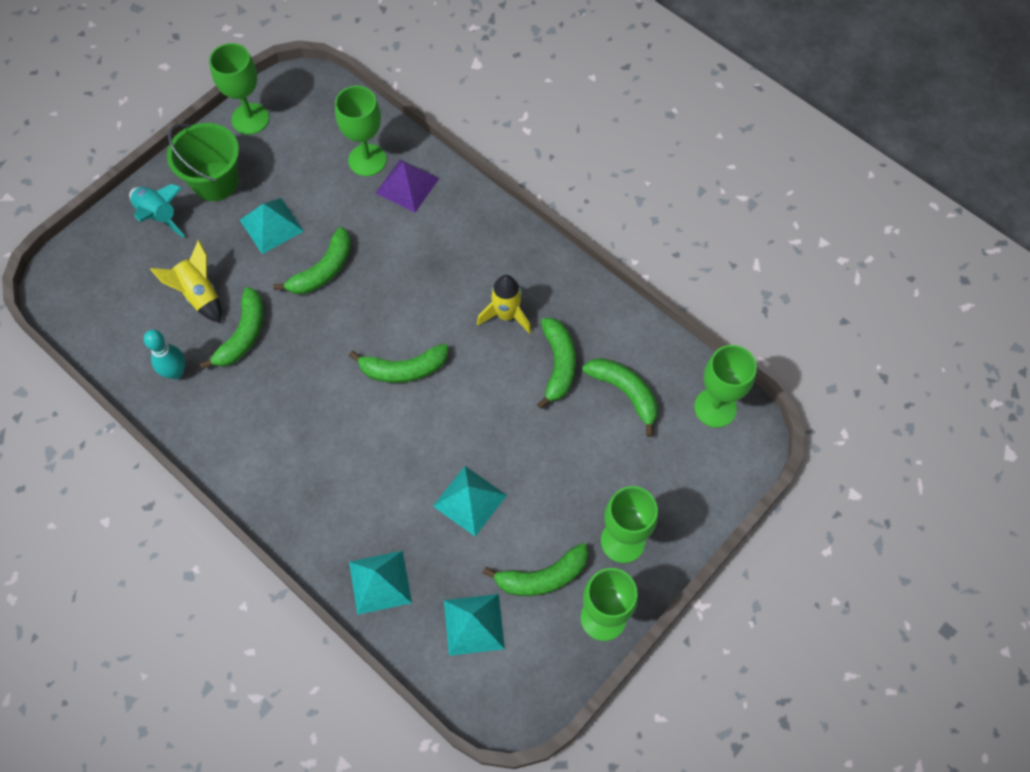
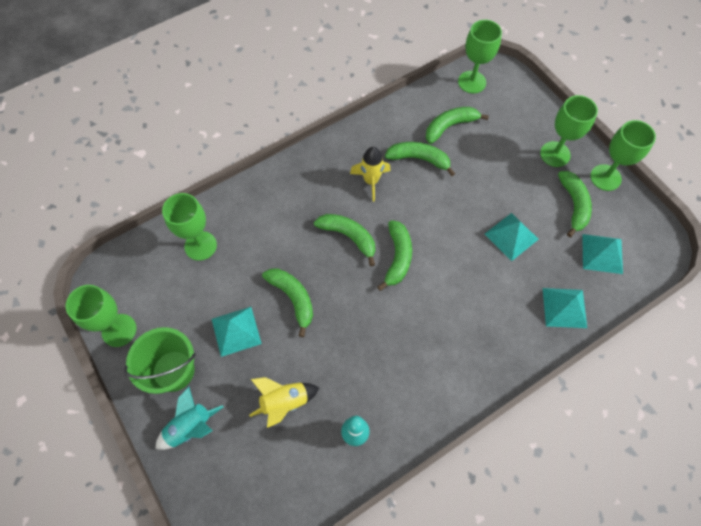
camera: 75 degrees left, 0 degrees up
green banana [200,287,264,369] -> green banana moved to [314,214,375,266]
purple pyramid [376,160,439,213] -> none

